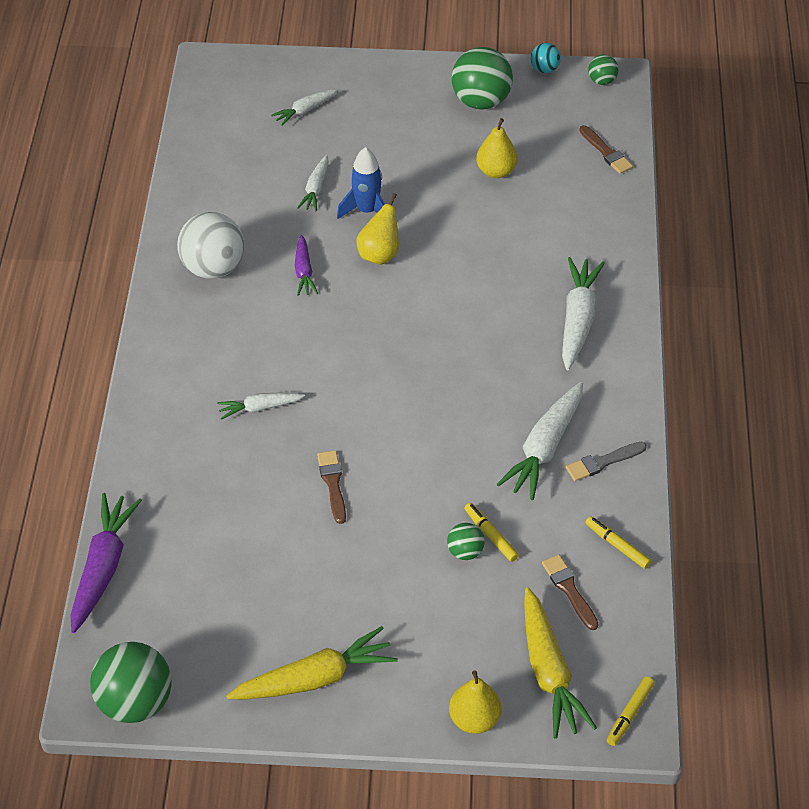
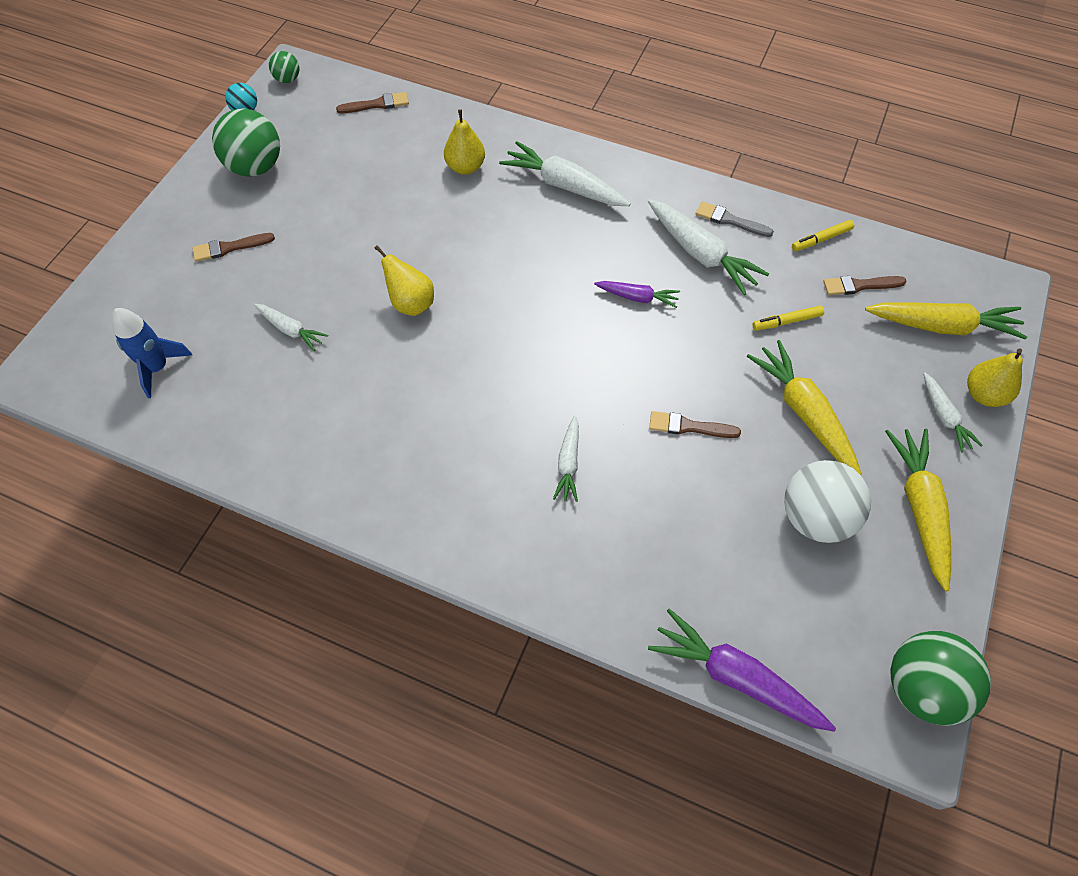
camera: 70 degrees left, 10 degrees up
white ball [177,212,244,279] -> white ball moved to [784,460,871,543]
white carrot [271,89,339,126] -> white carrot moved to [923,373,983,453]
purple carrot [295,234,318,296] -> purple carrot moved to [594,281,680,308]
blue rocket [337,147,385,219] -> blue rocket moved to [112,308,192,398]
green ball [447,523,485,560] -> none
yellow pear [476,118,517,178] -> yellow pear moved to [444,109,485,175]
grey brush [566,442,647,481] -> grey brush turned 120 degrees clockwise [696,201,774,237]
yellow marker [607,676,654,746] -> none
none -> brown brush [192,233,275,262]
none -> yellow carrot [747,340,862,475]

